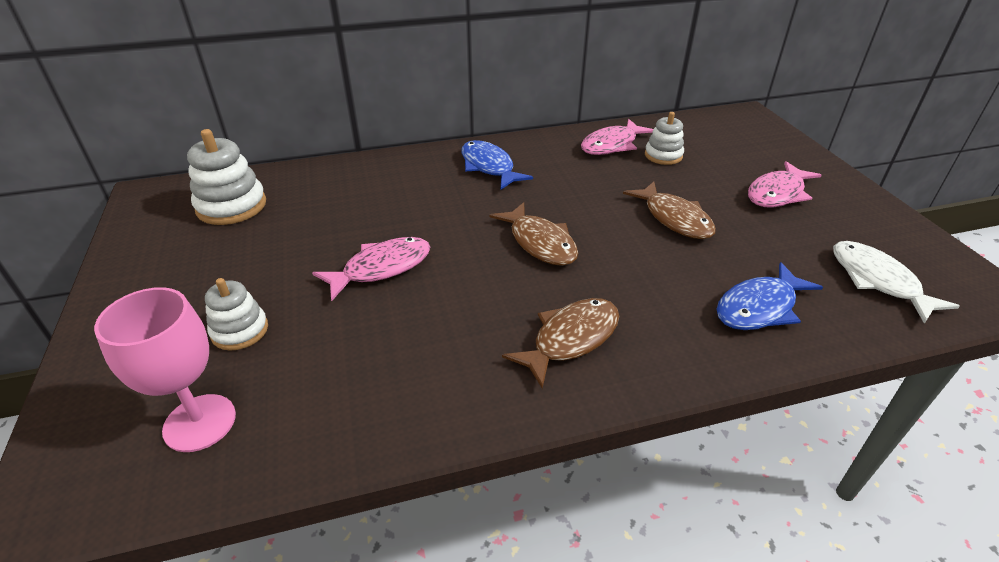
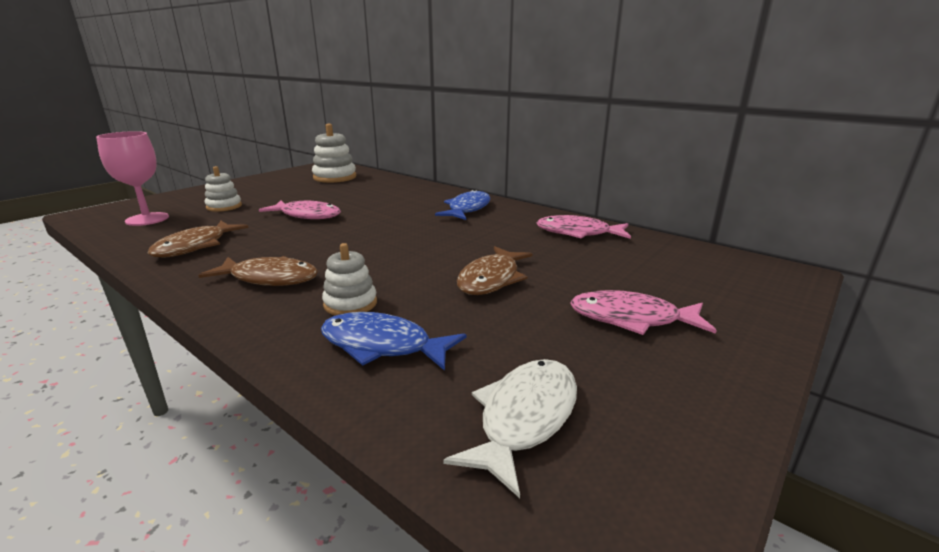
camera: 55 degrees right, 15 degrees down
brown fish [489,202,578,266] -> brown fish moved to [148,221,249,257]
white stacking toy [645,112,684,165] -> white stacking toy moved to [322,243,377,316]

